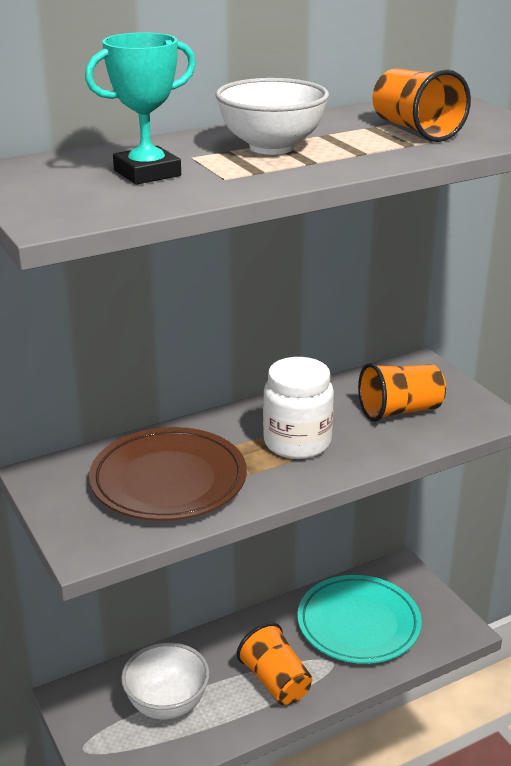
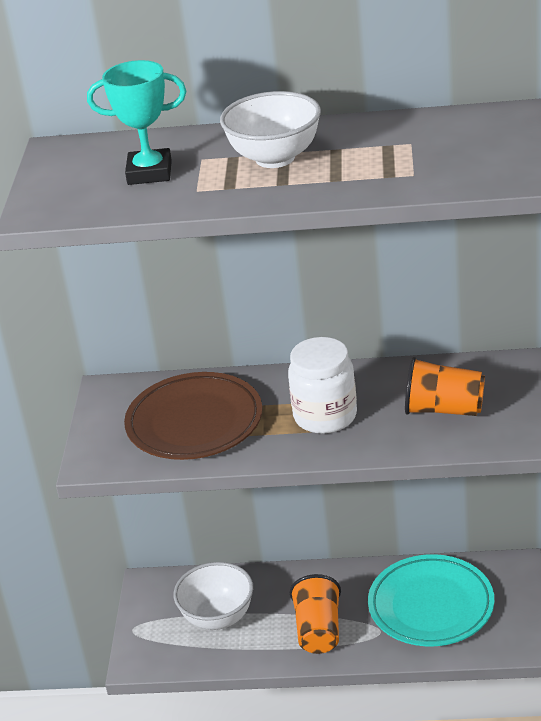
camera: 35 degrees right, 5 degrees up
orange cup [373,69,471,142] -> none

